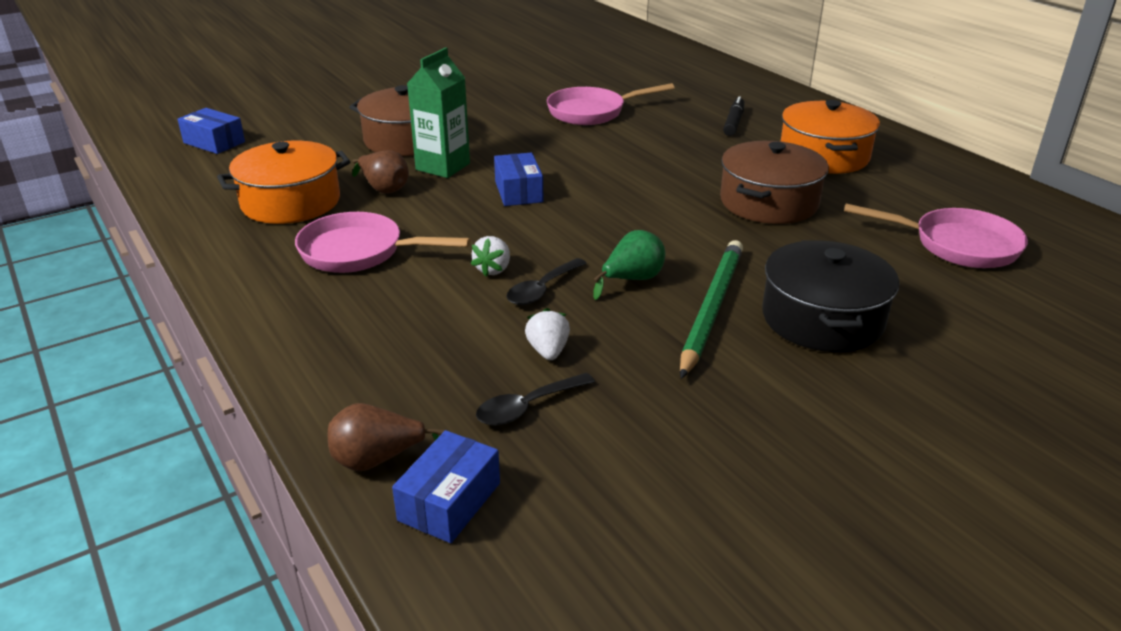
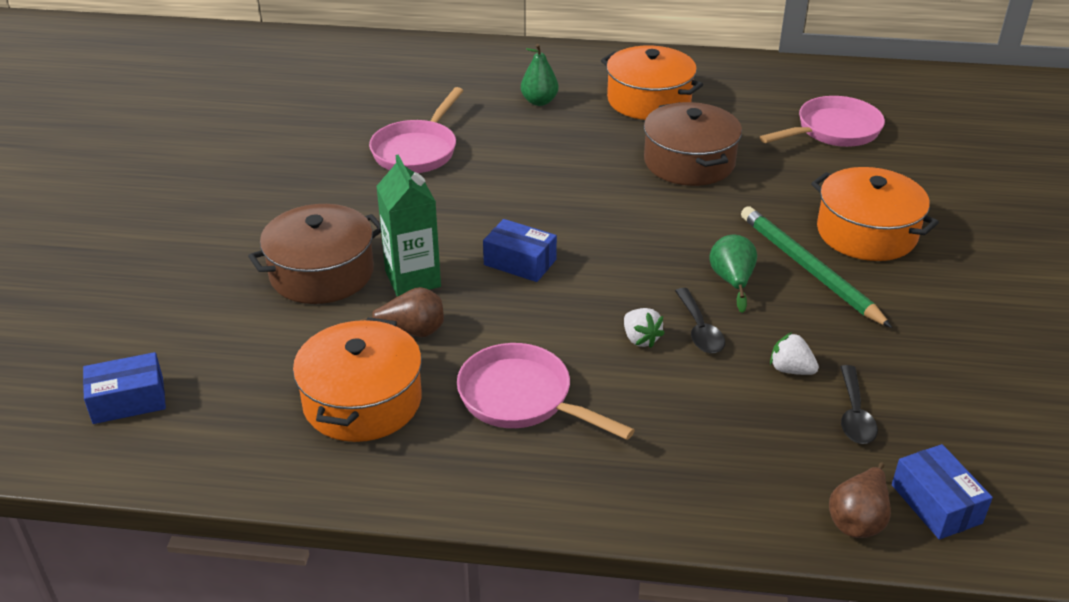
camera: 50 degrees left, 5 degrees up
pink pan [295,212,471,273] -> pink pan turned 75 degrees clockwise [457,343,635,440]
black marker [723,96,745,136] -> green pear [521,44,559,106]
black pot [762,240,899,352] -> orange pot [811,167,939,261]

